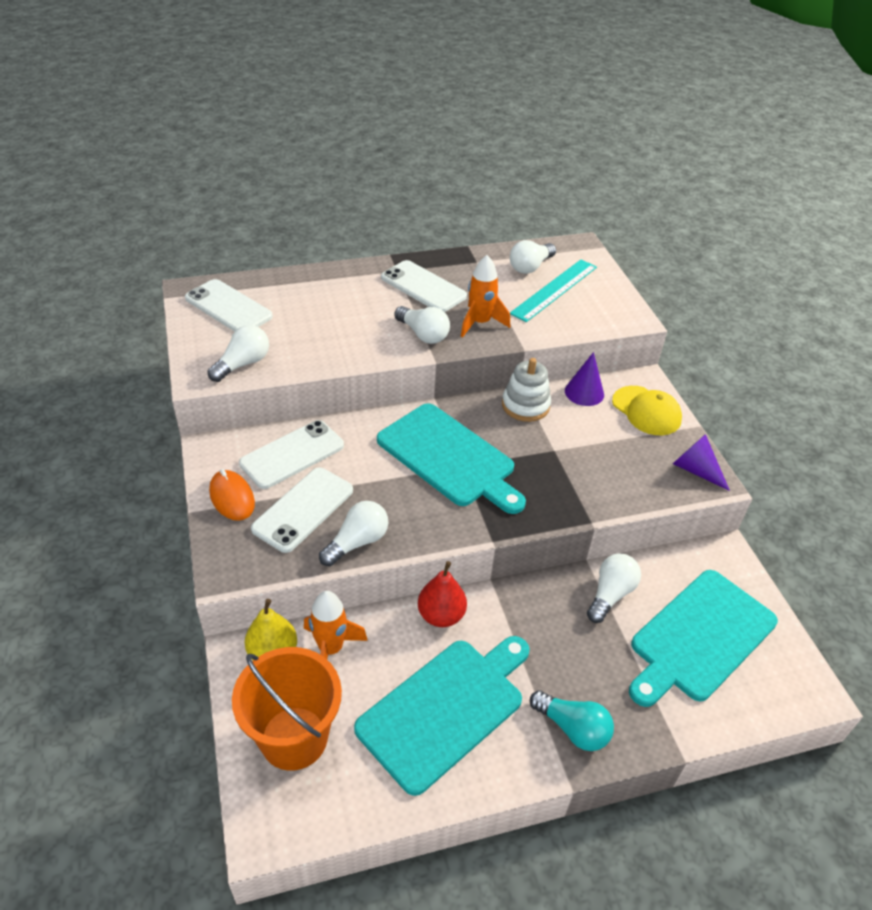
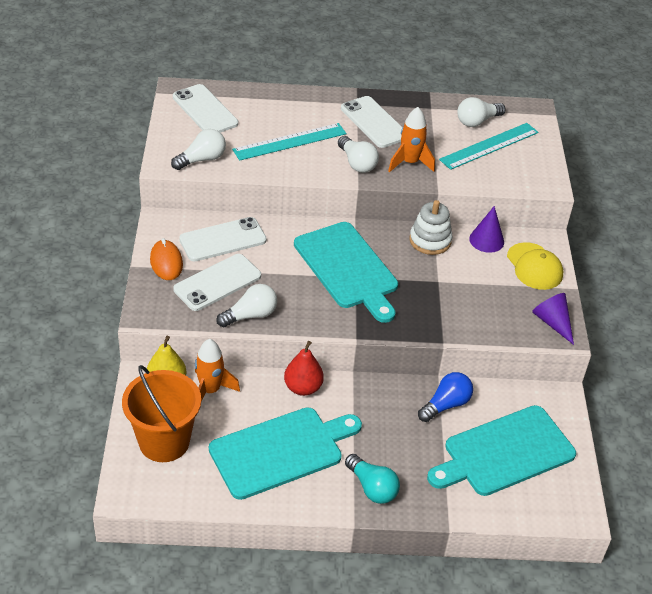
camera: 15 degrees right, 0 degrees up
white light bulb [587,554,641,623] -> blue light bulb [418,372,473,422]
none -> turquoise ruler [232,123,346,161]

